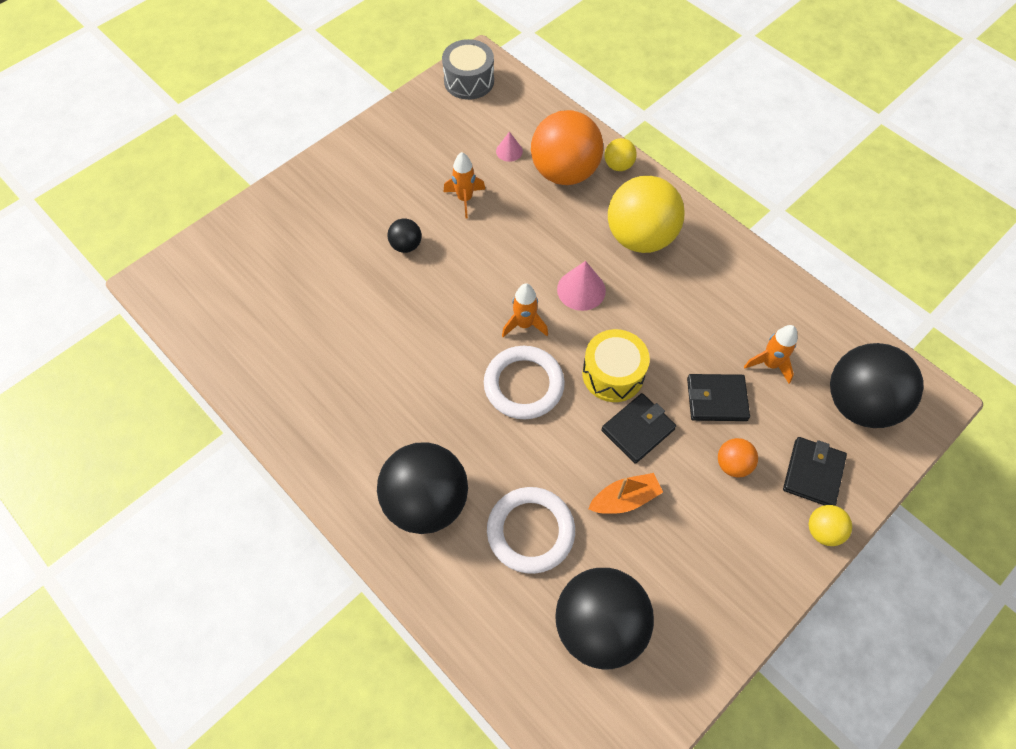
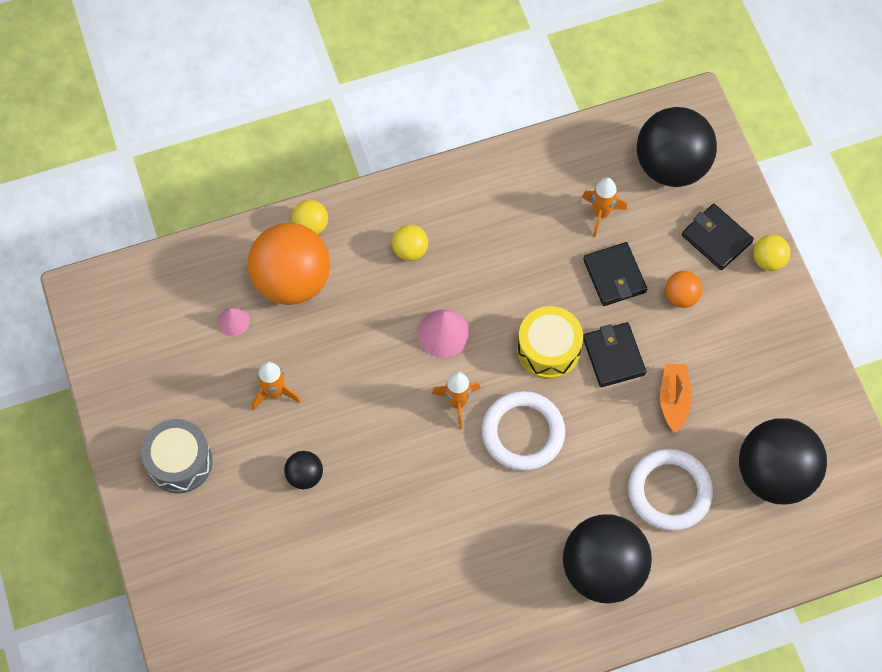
camera: 65 degrees left, 5 degrees up
grey drum [442,39,494,100] -> grey drum moved to [141,419,212,493]
yellow ball [608,176,685,253] -> yellow ball [392,225,428,261], size x0.45
black wallet [687,374,750,421] -> black wallet turned 45 degrees counterclockwise [583,242,647,306]

